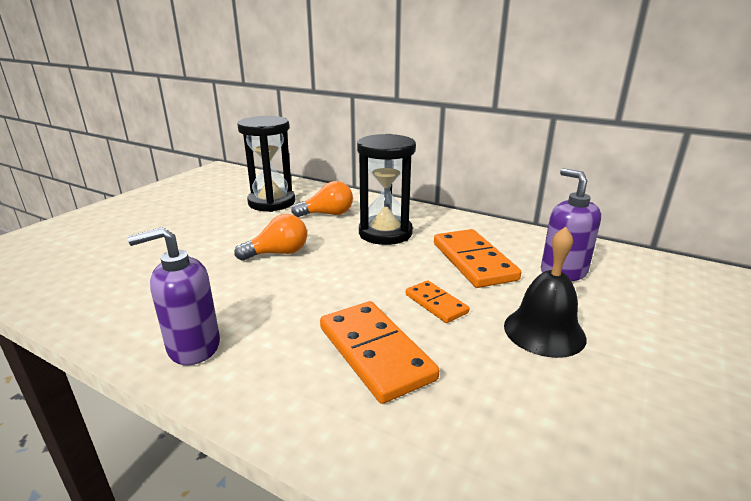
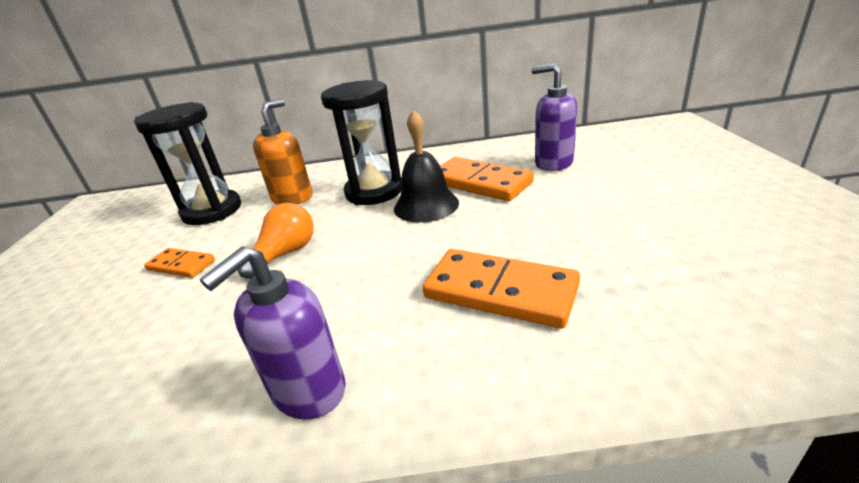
camera: 30 degrees left, 5 degrees up
orange light bulb [291,181,353,217] -> orange soap dispenser [253,99,312,205]
orange domino [406,280,469,323] -> orange domino moved to [144,248,215,278]
black bell [504,227,586,358] -> black bell moved to [394,110,459,223]

